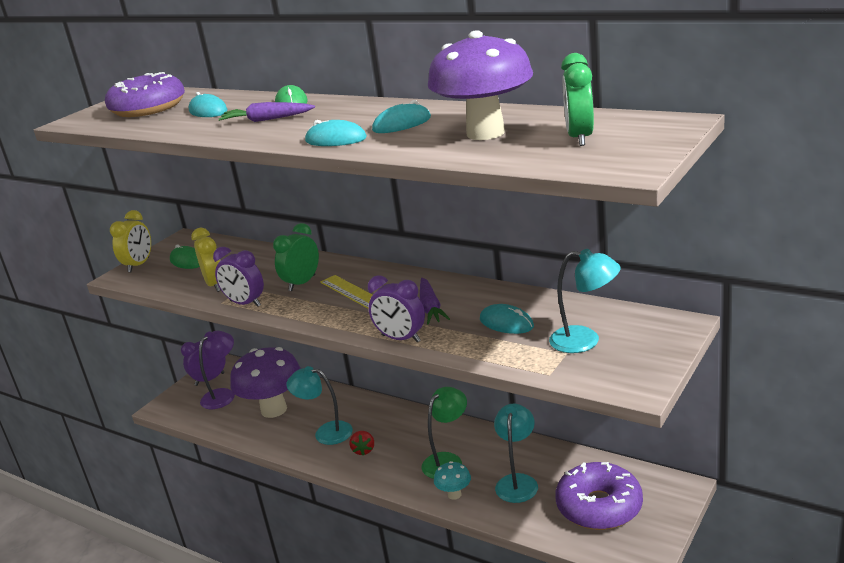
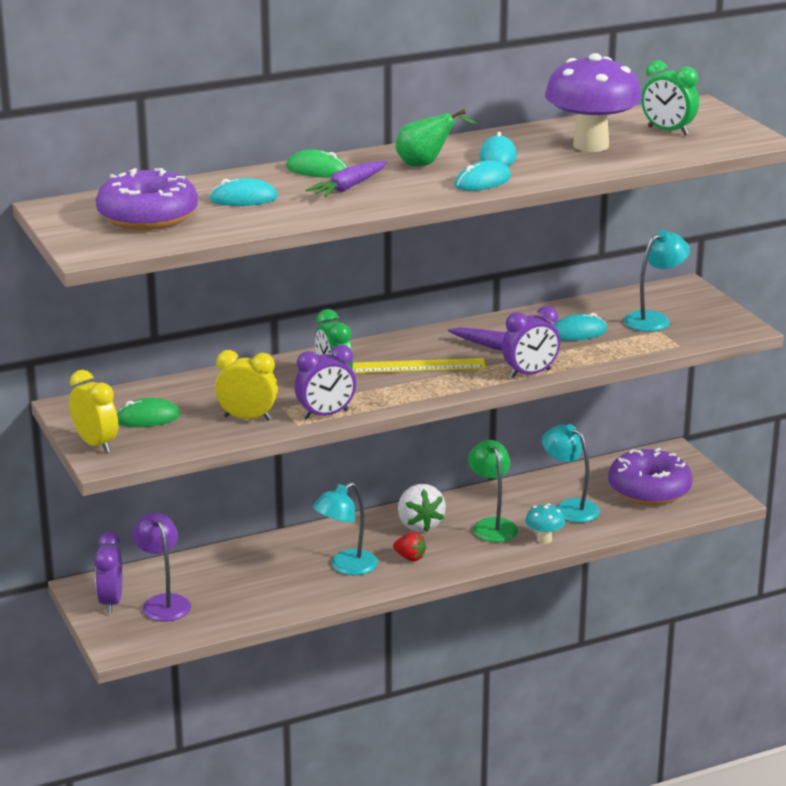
camera: 60 degrees left, 0 degrees up
purple mushroom [230,347,301,418] -> none
none -> green pear [396,109,478,167]
none -> white strawberry [398,484,446,532]

